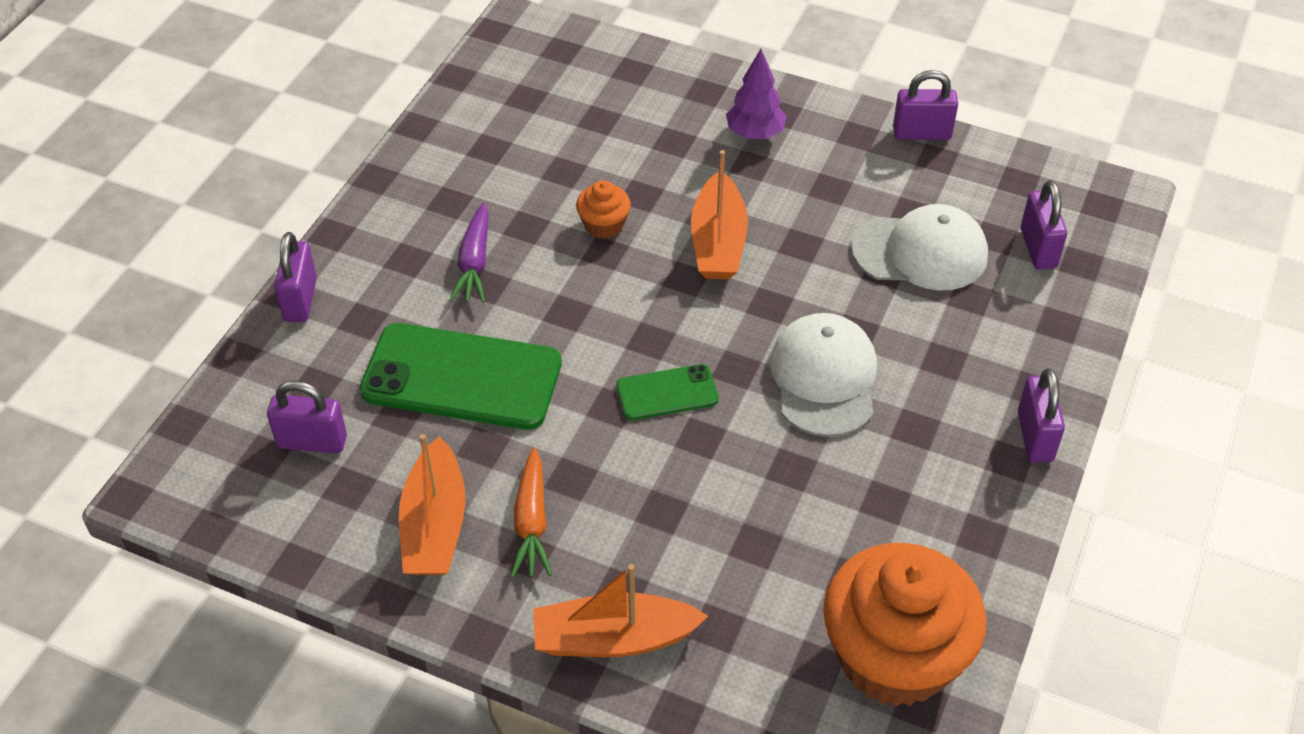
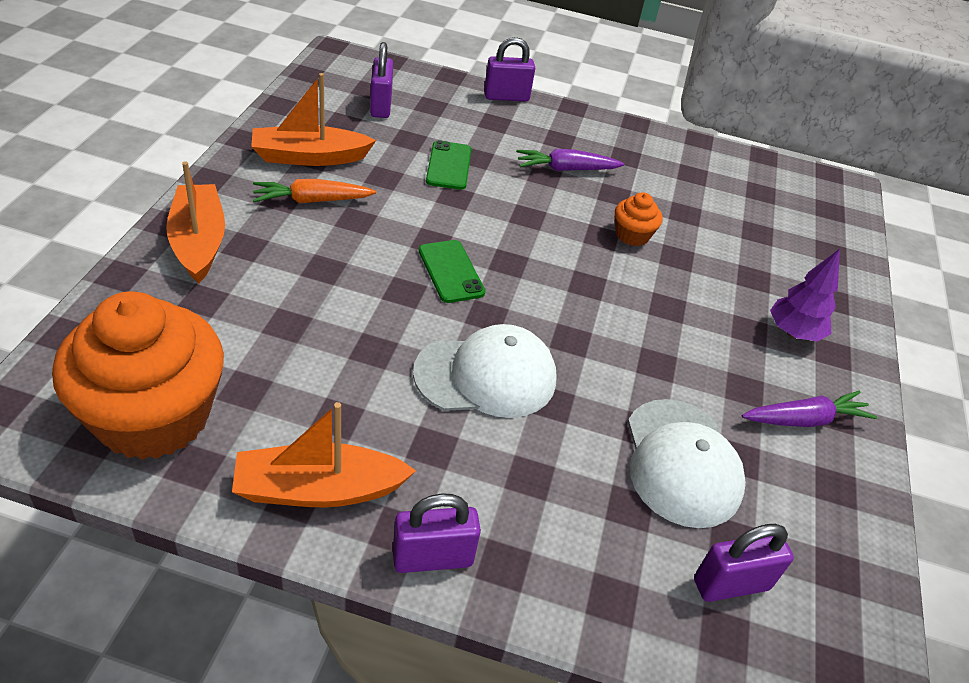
camera: 75 degrees right, 5 degrees down
green phone [360,323,562,430] -> green phone [426,140,471,190], size x0.51
orange boat [691,150,748,279] -> orange boat moved to [232,402,416,507]
purple padlock [893,70,958,140] -> none
none -> purple carrot [742,391,877,427]

